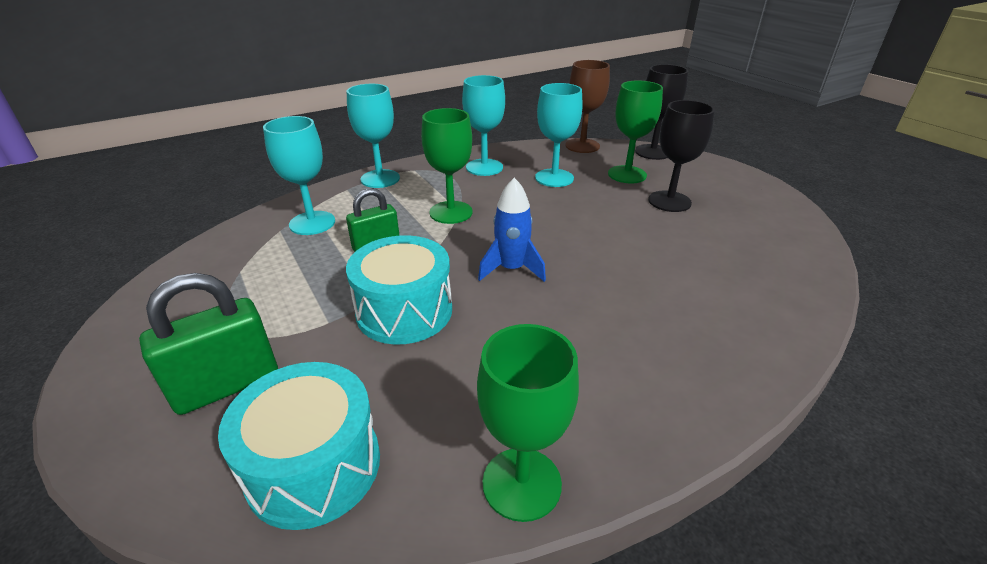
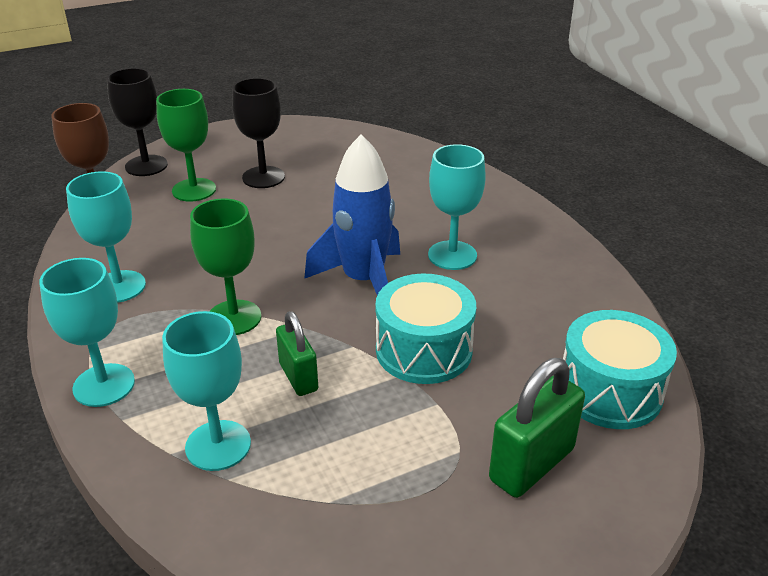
camera: 85 degrees left, 0 degrees up
green padlock [139,273,278,415] -> green padlock turned 75 degrees clockwise [489,358,585,498]
green goblet [477,324,579,522] -> none
blue rocket [478,178,546,282] -> blue rocket [304,134,400,295], size x1.59
turquoise goblet [535,83,582,187] -> turquoise goblet moved to [428,144,486,270]

